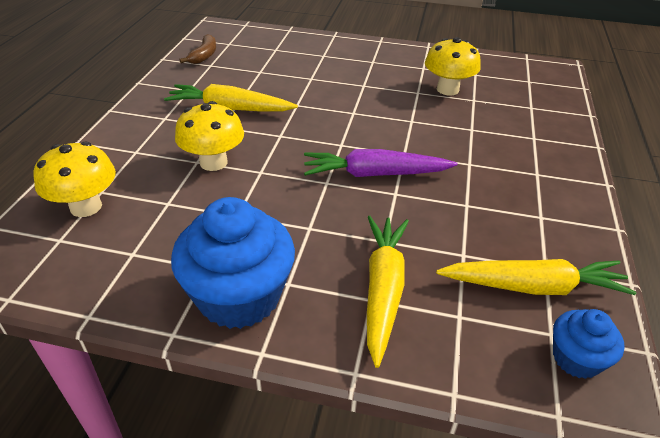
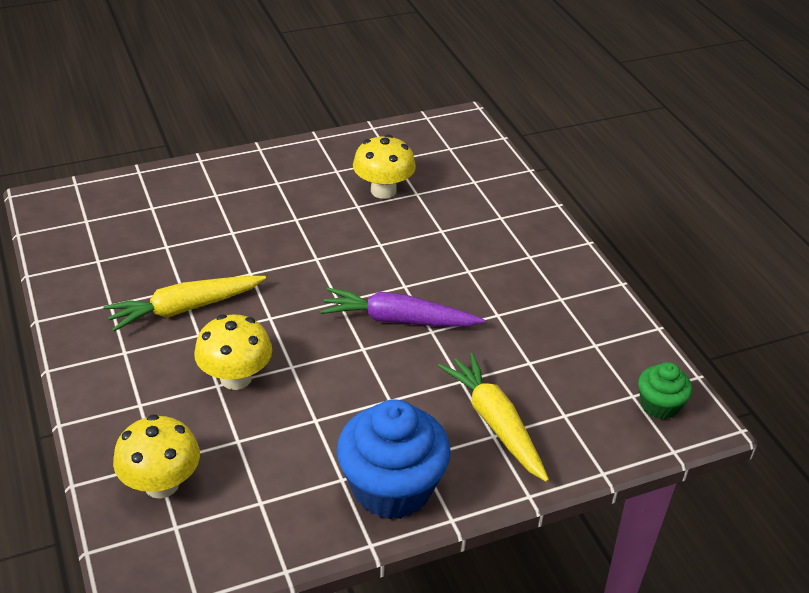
camera: 35 degrees left, 0 degrees up
brown banana [180,34,216,64] -> none
purple carrot [304,149,458,177] -> purple carrot turned 45 degrees clockwise [320,288,485,327]
yellow carrot [436,259,636,295] -> none
blue cupcake [553,309,625,379] -> green cupcake [638,362,692,419]

